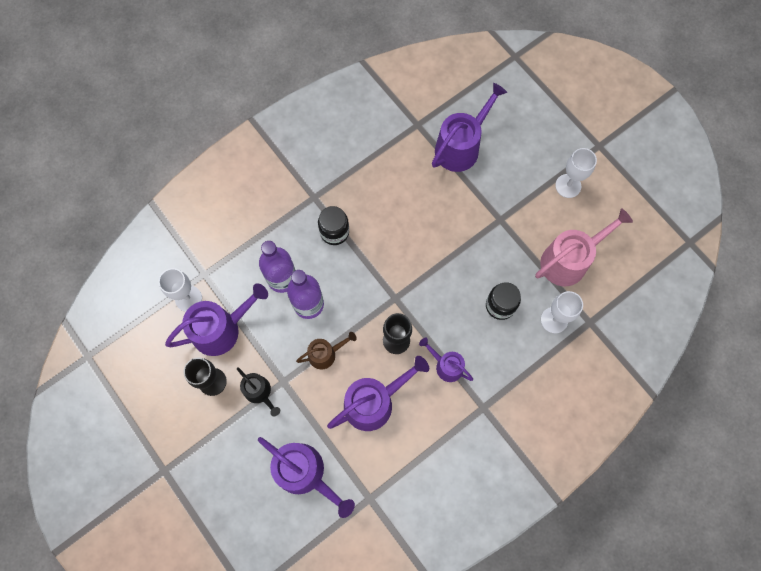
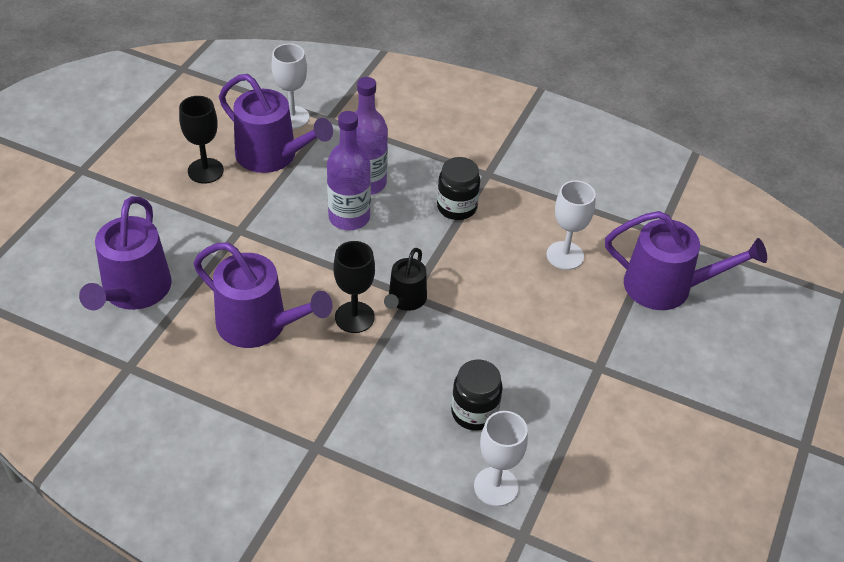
camera: 60 degrees right, 25 degrees down
black watering can [237,367,280,417] -> black watering can moved to [384,248,427,311]
brown watering can [296,332,357,369] -> none
purple watering can [419,338,473,382] -> none
pink watering can [535,208,633,286] -> none
white goblet [555,148,597,198] -> white goblet moved to [547,180,596,270]

